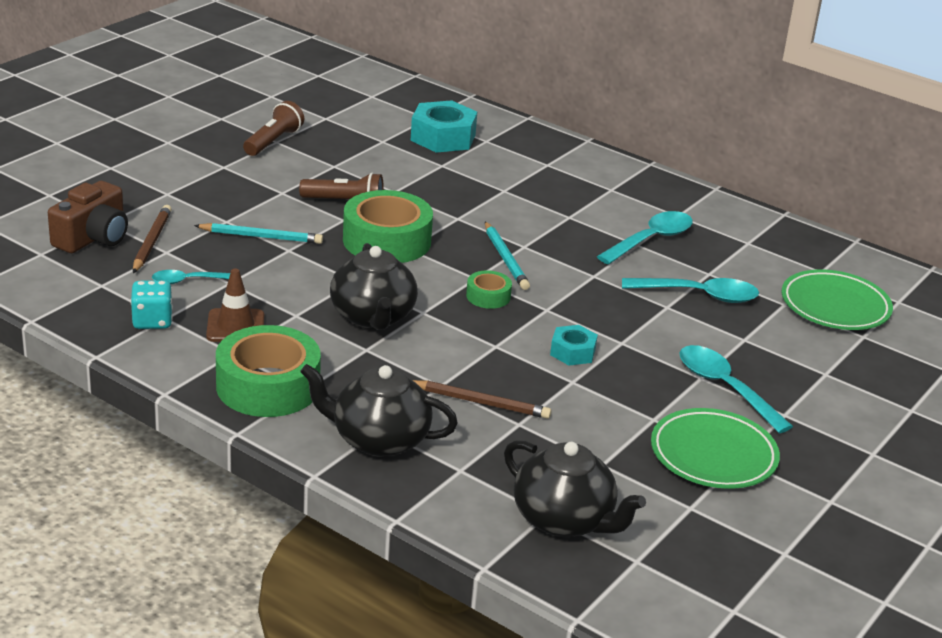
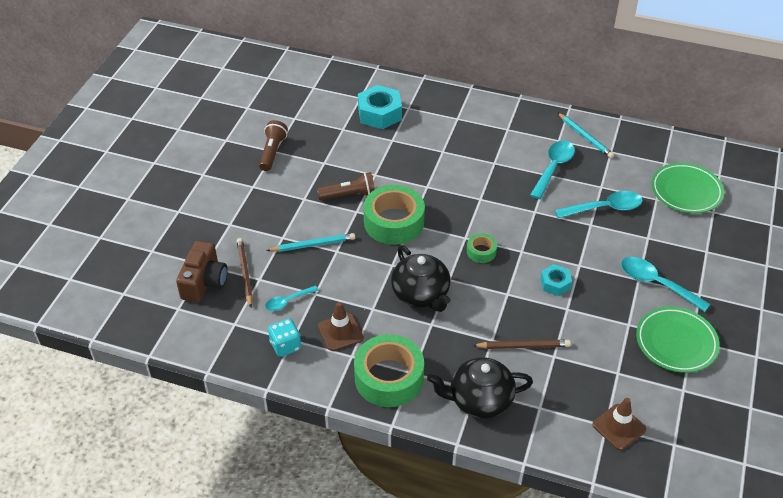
camera: 15 degrees left, 15 degrees up
turquoise pencil [485,222,530,290] -> turquoise pencil moved to [557,112,614,158]
black teapot [504,440,646,537] -> brown traffic cone [592,398,646,450]

